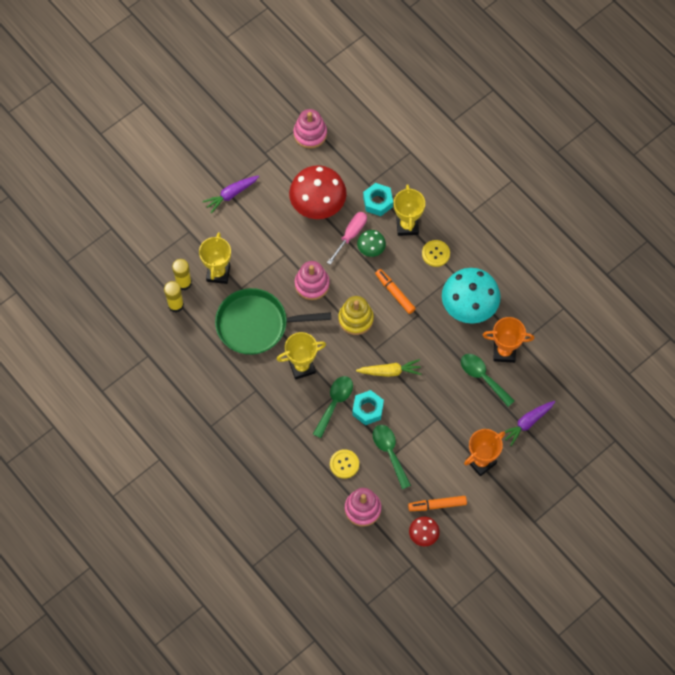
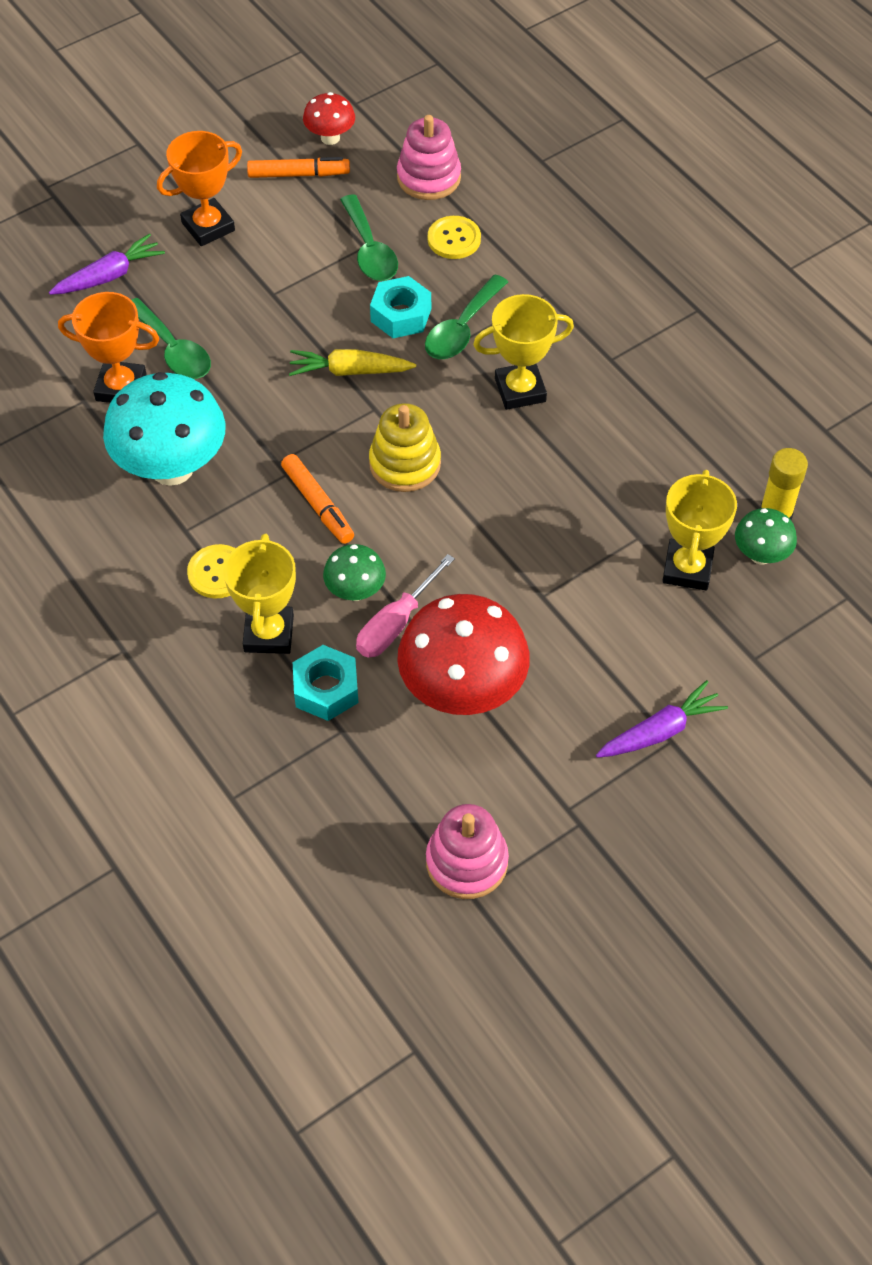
camera: 175 degrees left, 10 degrees down
yellow glue stick [172,259,192,290] -> green mushroom [735,508,797,565]
green pan [215,288,331,355] -> none
pink stacking toy [295,261,330,300] -> none

